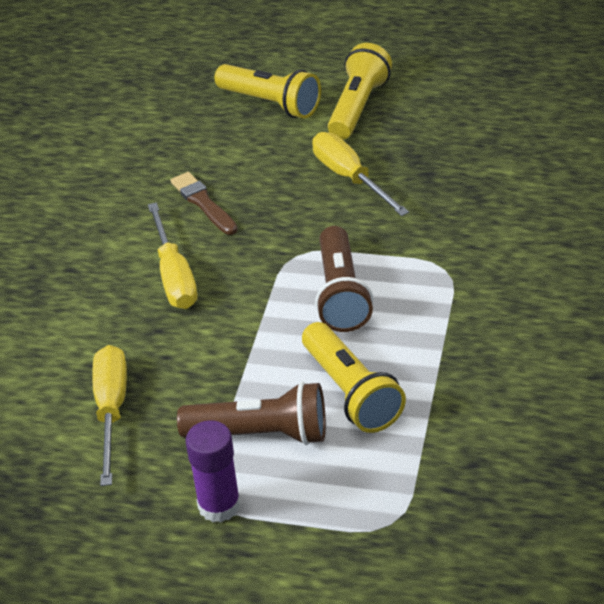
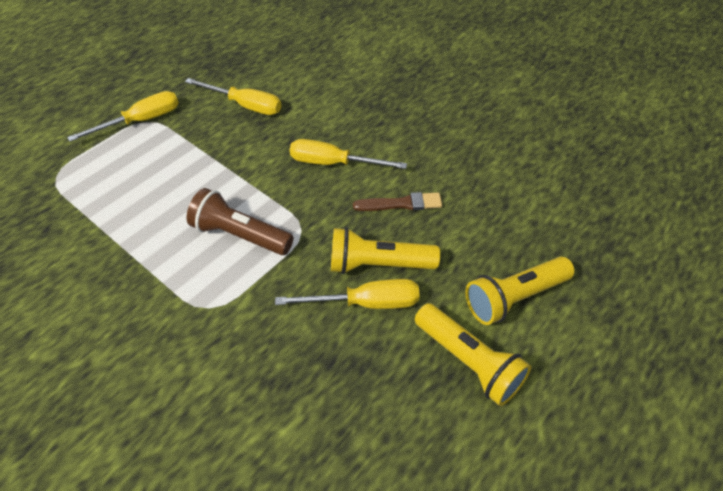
camera: 115 degrees right, 10 degrees up
brown flashlight [177,382,326,445] -> none
purple glue stick [186,420,241,522] -> yellow screwdriver [67,91,179,142]
yellow flashlight [302,322,406,433] -> yellow flashlight moved to [331,227,440,274]

